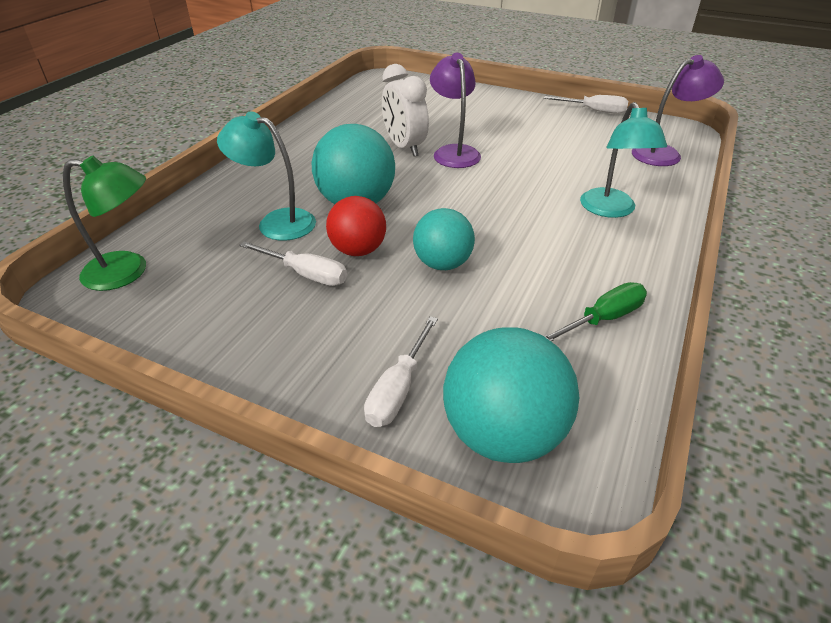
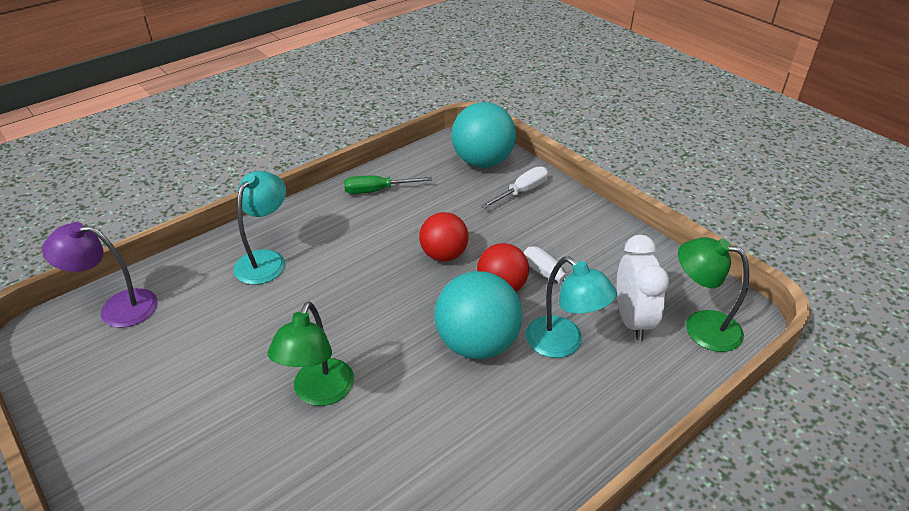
camera: 155 degrees left, 0 degrees up
white clock [382,64,429,156] -> white clock moved to [617,235,669,341]
turquoise ball [413,208,475,270] -> red ball [419,212,469,261]
purple lamp [430,53,481,168] -> green lamp [268,301,354,406]
white screwdriver [544,95,628,114] -> none

